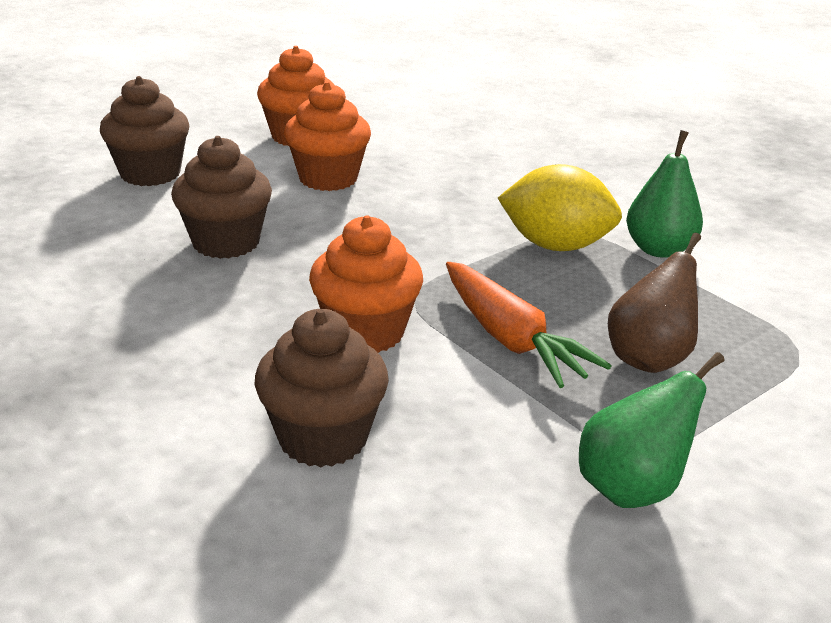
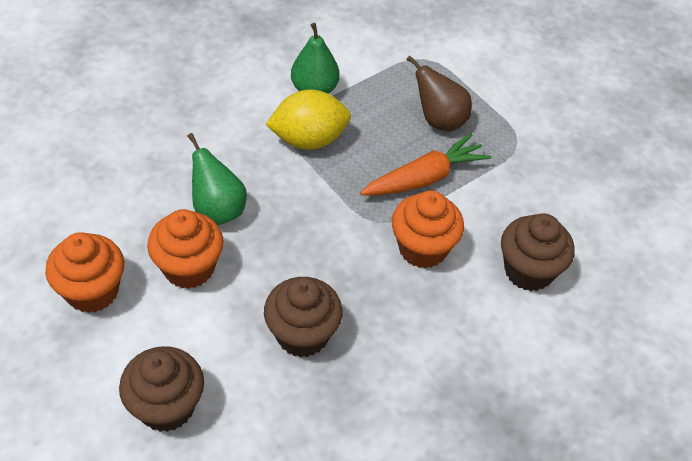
camera: 90 degrees left, 20 degrees up
yellow lemon [498,164,622,251] -> yellow lemon turned 60 degrees clockwise [265,90,351,150]
green pear [579,352,725,508] -> green pear moved to [187,133,247,225]

